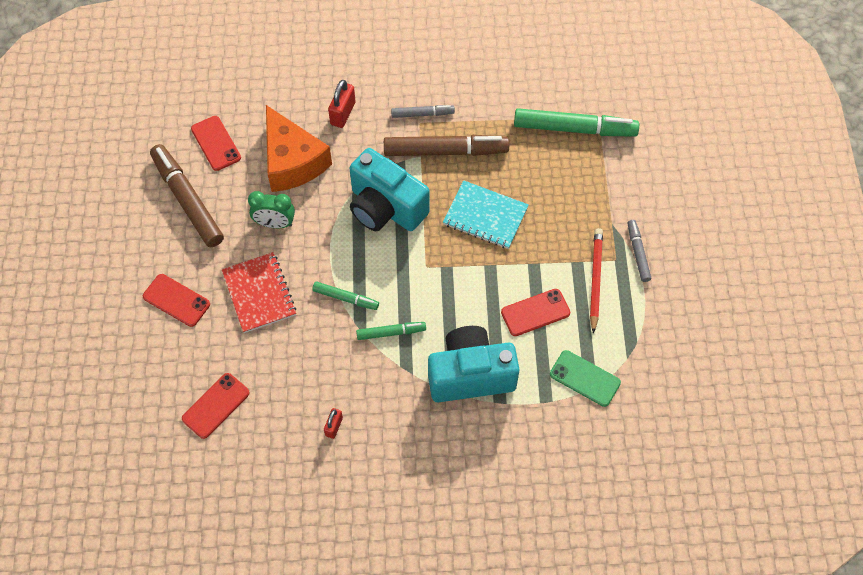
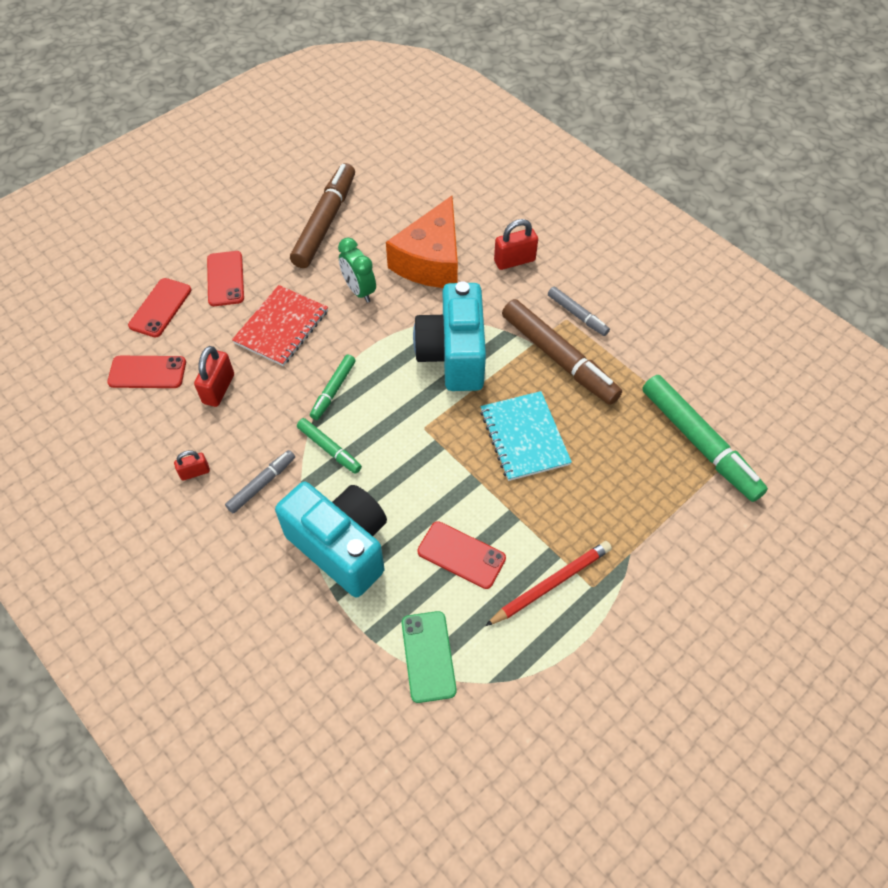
camera: 50 degrees right, 5 degrees down
red phone [191,116,241,171] -> red phone moved to [128,278,192,337]
green marker [312,281,379,310] -> green marker turned 45 degrees clockwise [310,354,356,420]
grey marker [628,220,651,282] -> grey marker moved to [225,450,295,513]
none -> red padlock [194,346,234,407]

